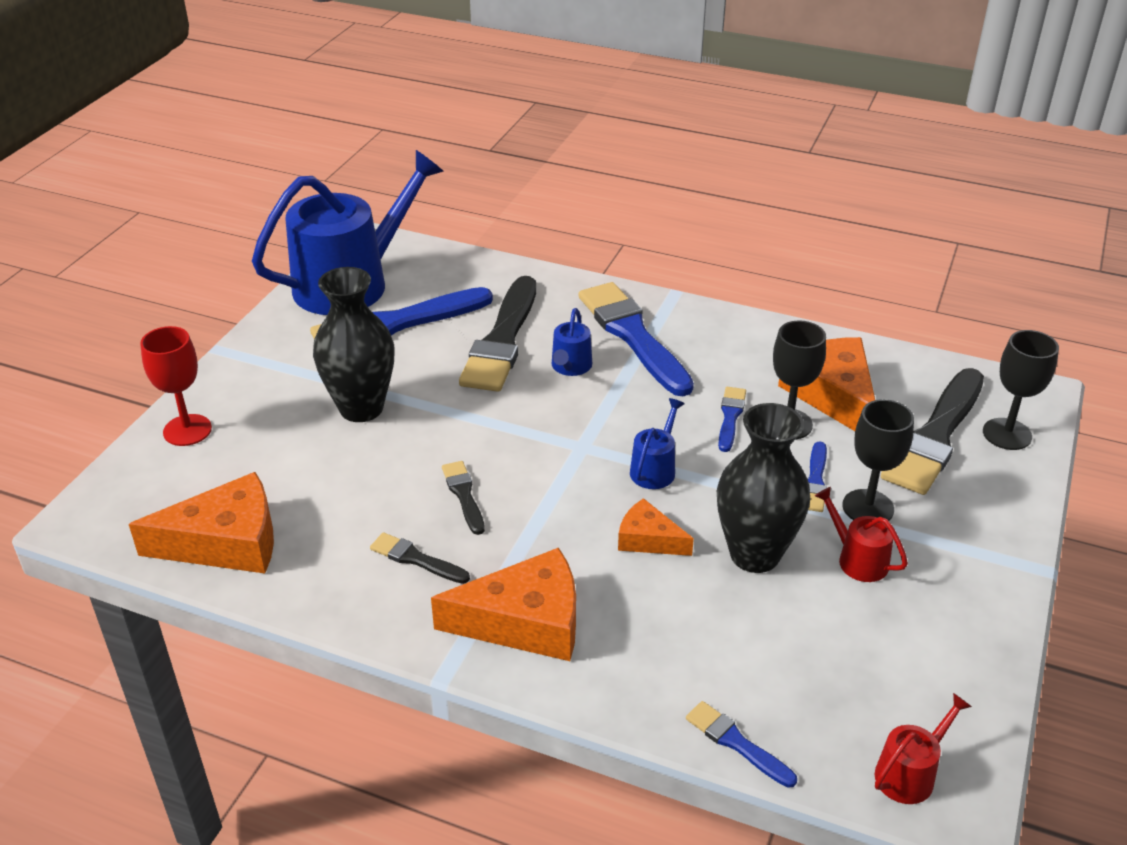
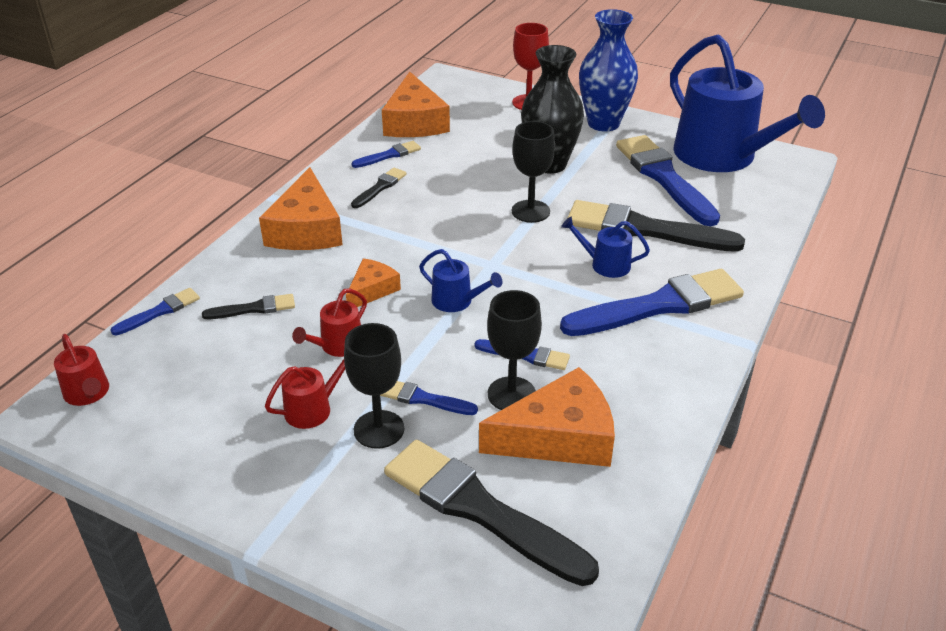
camera: 95 degrees right, 0 degrees up
black brush [442,461,485,535] -> black brush moved to [202,294,295,319]
black vase [717,403,810,573] -> red watering can [292,289,367,357]
black goblet [983,330,1059,450] -> black goblet moved to [512,121,555,223]
none -> blue brush [351,141,421,168]
none -> blue vase [579,9,638,132]

